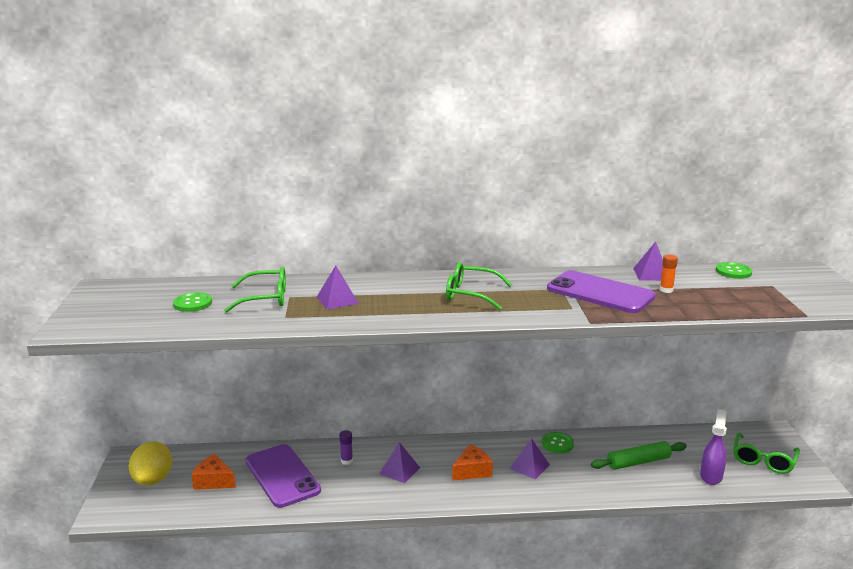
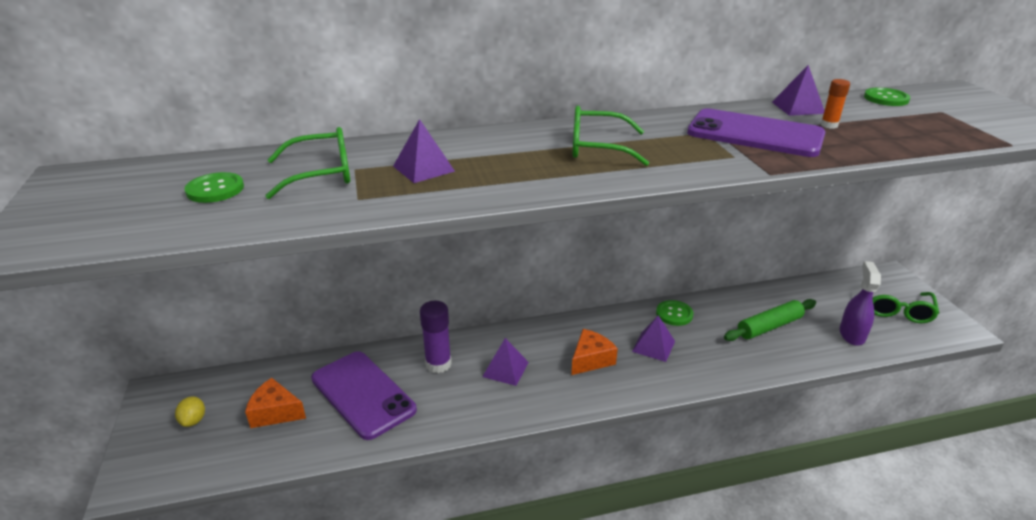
camera: 10 degrees left, 10 degrees up
yellow lemon [129,441,172,486] -> yellow lemon [175,397,205,427], size x0.51
purple glue stick [339,430,353,465] -> purple glue stick [420,301,452,373], size x1.77

